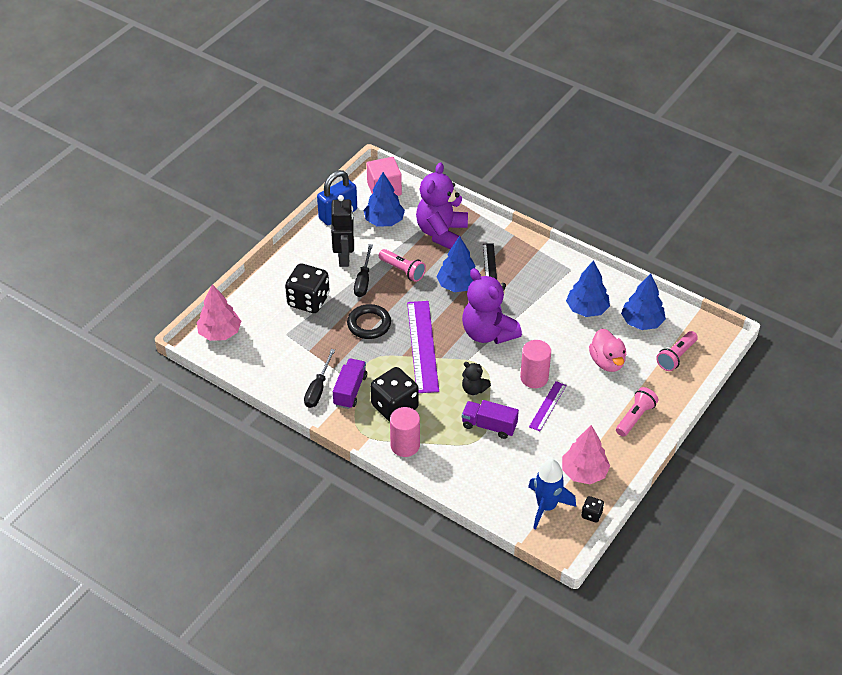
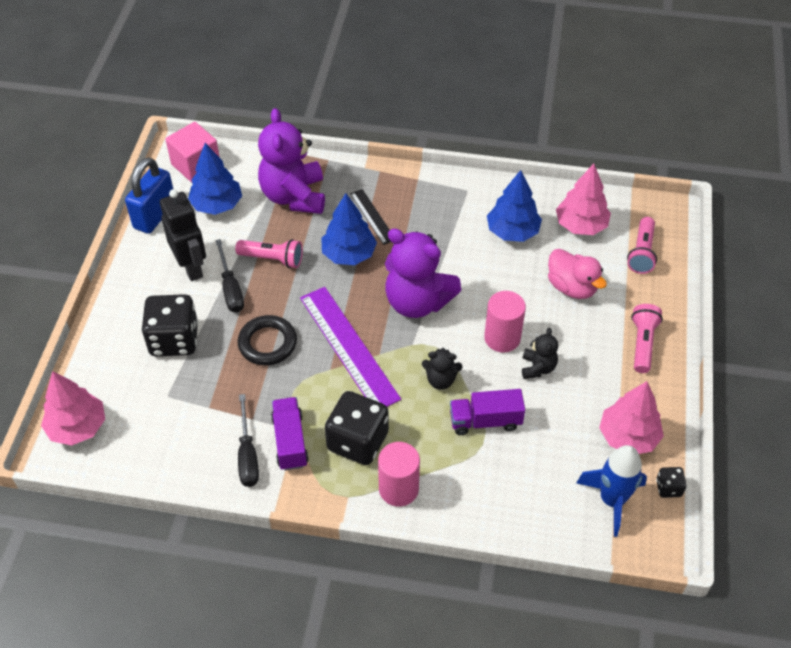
camera: 25 degrees left, 5 degrees up
purple ruler [529,381,567,431] -> black teddy bear [522,328,558,379]
blue tree [621,273,666,330] -> pink tree [556,164,611,235]

